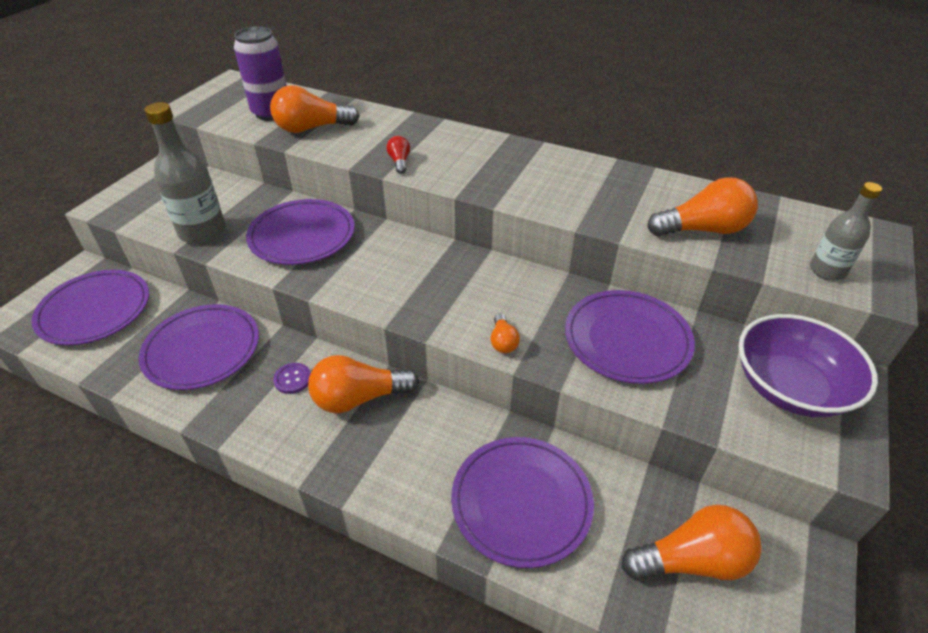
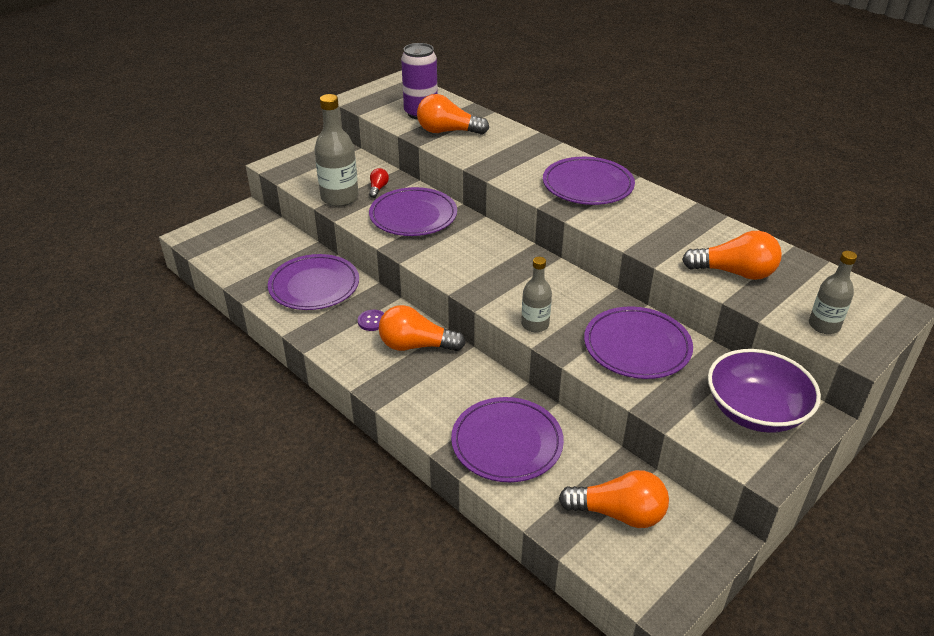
camera: 20 degrees right, 5 degrees down
purple plate [32,270,149,345] -> purple plate moved to [543,157,635,205]
red light bulb [387,136,410,174] -> red light bulb moved to [369,168,389,198]
orange light bulb [490,314,520,353] -> grey bottle [521,257,552,332]

